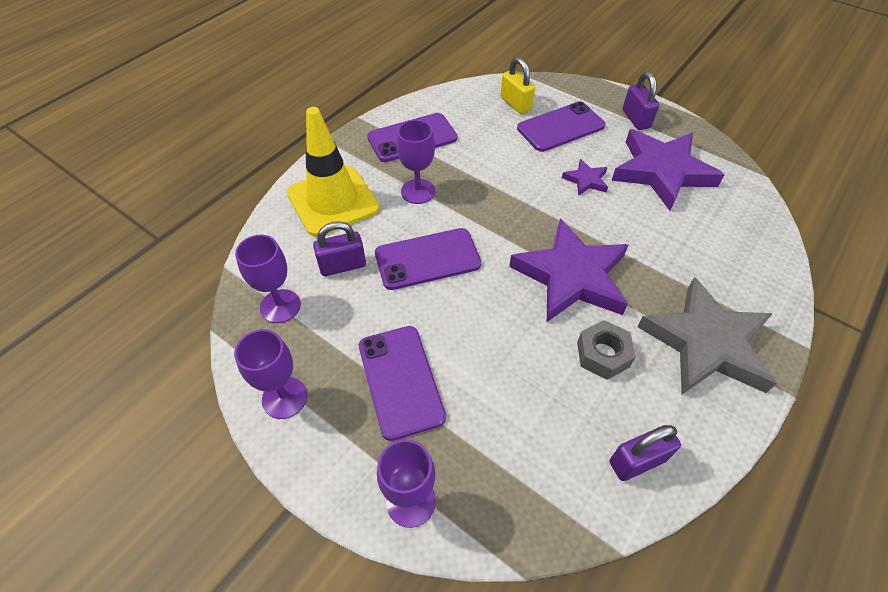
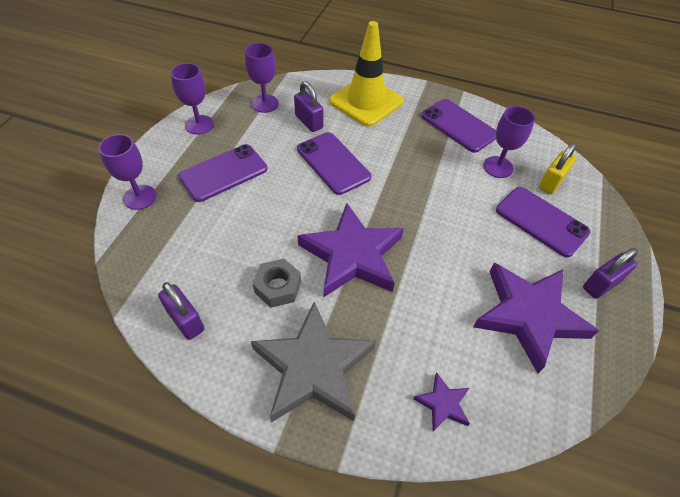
camera: 70 degrees right, 0 degrees up
purple goblet [397,120,435,204] -> purple goblet moved to [483,106,535,178]
purple star [562,159,608,196] -> purple star moved to [414,373,470,431]

